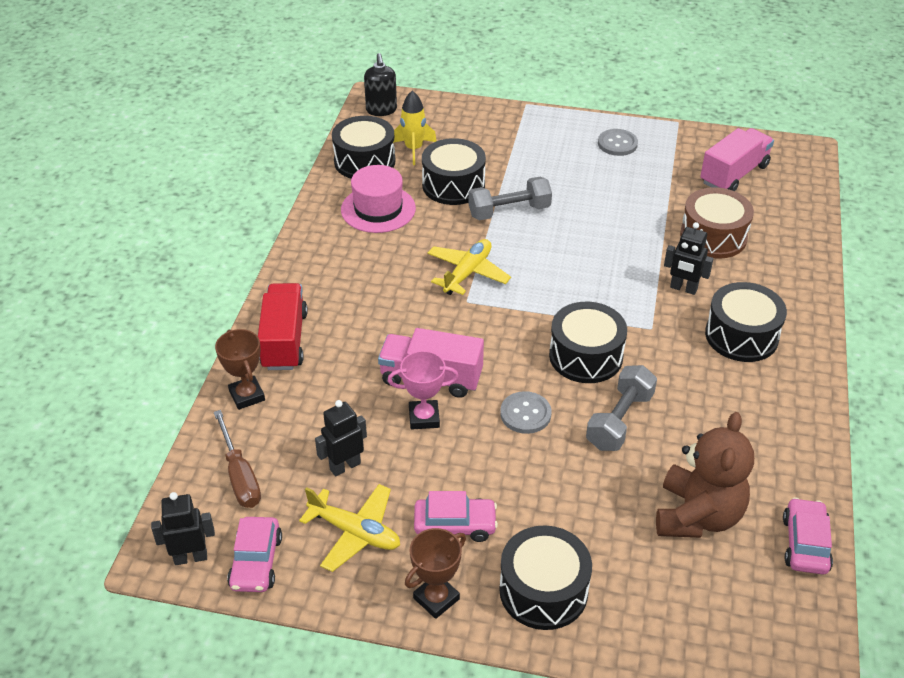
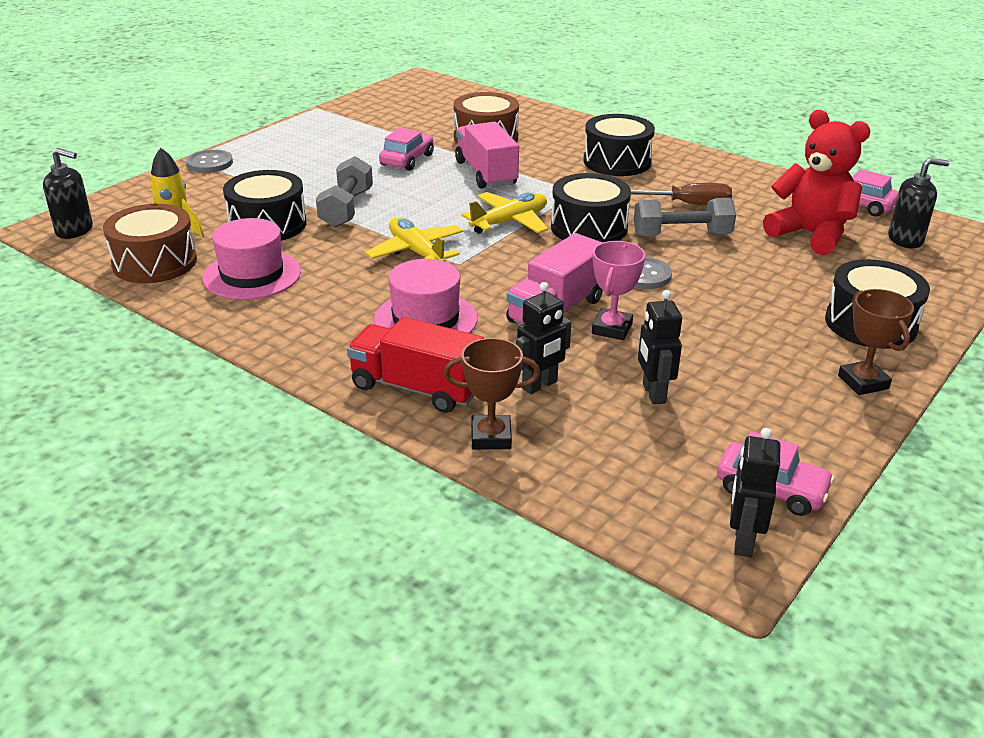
camera: 65 degrees left, 10 degrees down
brown screwdriver [214,410,261,508] -> brown screwdriver moved to [631,183,732,205]
yellow plane [299,484,400,572] -> yellow plane moved to [462,192,548,234]
black drum [332,116,395,179] -> brown drum [103,204,197,283]
pink car [414,491,498,542] -> pink car moved to [379,128,434,171]
grey dumbbell [586,365,657,451] -> grey dumbbell turned 60 degrees counterclockwise [634,198,736,237]
grey button [598,129,638,156] -> grey button moved to [186,149,233,173]
brown teddy bear [656,412,754,538] -> red teddy bear [763,110,871,255]
black robot [664,222,714,295] -> black robot moved to [516,282,571,394]
pink truck [700,128,774,191] -> pink truck moved to [455,122,519,189]
none -> pink hat [374,259,477,333]
none -> black soap dispenser [888,158,949,248]

